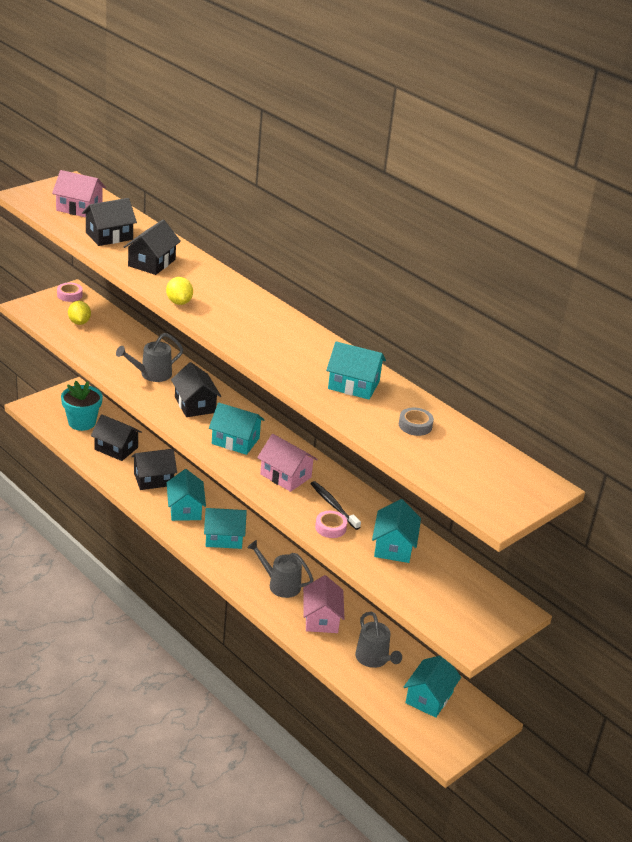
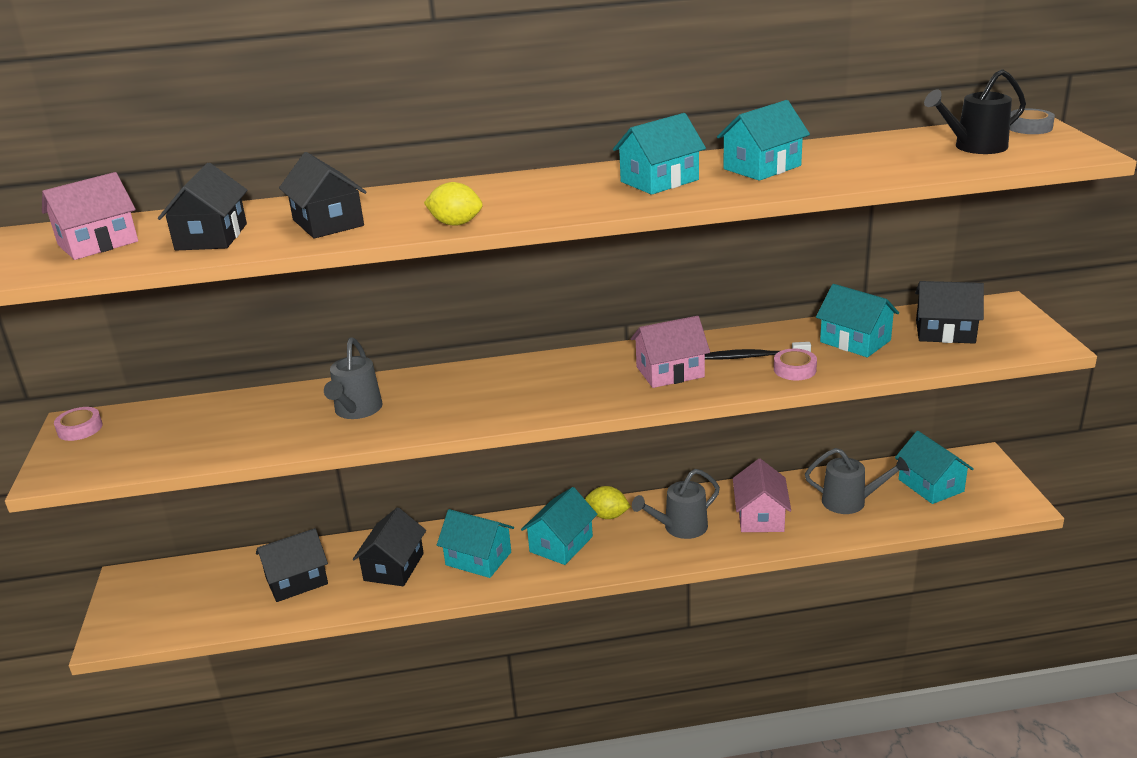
camera: 50 degrees left, 5 degrees down
turquoise flower pot [61,381,103,431] -> none
yellow lemon [68,301,91,325] -> yellow lemon moved to [585,486,631,519]
black house [171,362,221,417] -> black house moved to [915,281,984,344]
turquoise house [209,403,265,455] -> turquoise house moved to [613,113,706,195]
pink house [303,575,345,633] -> pink house turned 60 degrees clockwise [733,459,791,532]
grey tape [399,408,434,436] -> grey tape moved to [1010,109,1055,134]
none -> black watering can [924,69,1026,154]

